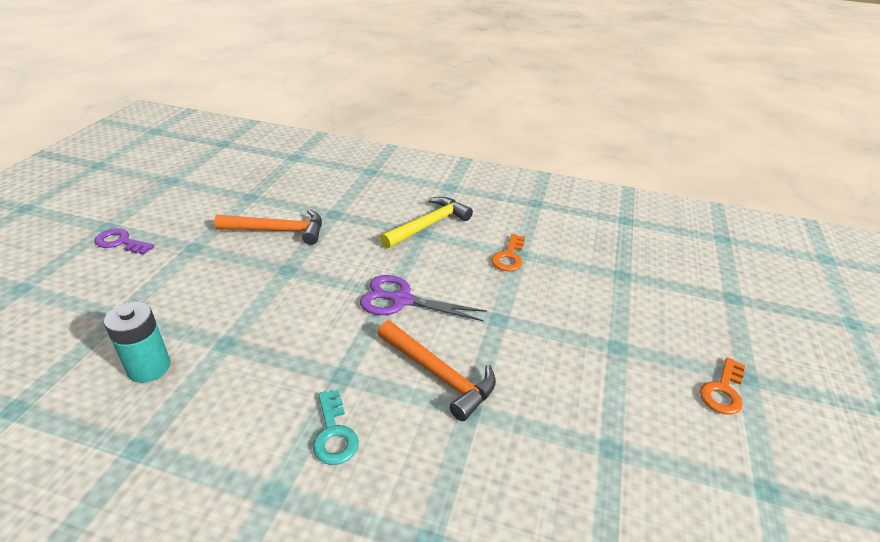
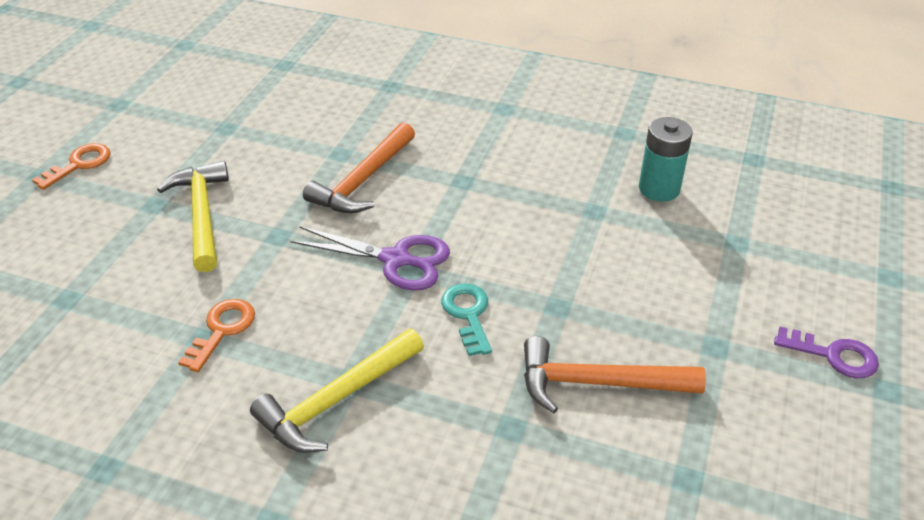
camera: 175 degrees left, 5 degrees up
turquoise key [313,390,359,465] -> turquoise key moved to [441,283,492,356]
orange hammer [377,320,496,421] -> orange hammer turned 105 degrees counterclockwise [303,122,415,213]
none -> yellow hammer [157,161,229,272]

